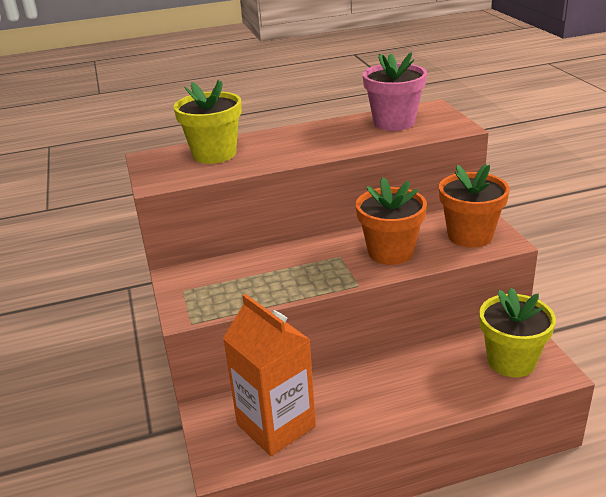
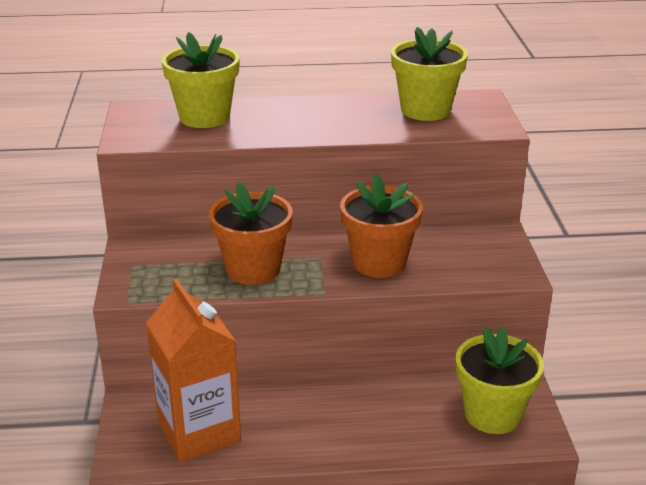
camera: 10 degrees right, 0 degrees up
pink flower pot [363,52,427,131] -> yellow flower pot [391,27,468,121]
orange flower pot [439,164,510,248] -> orange flower pot moved to [209,182,293,285]

